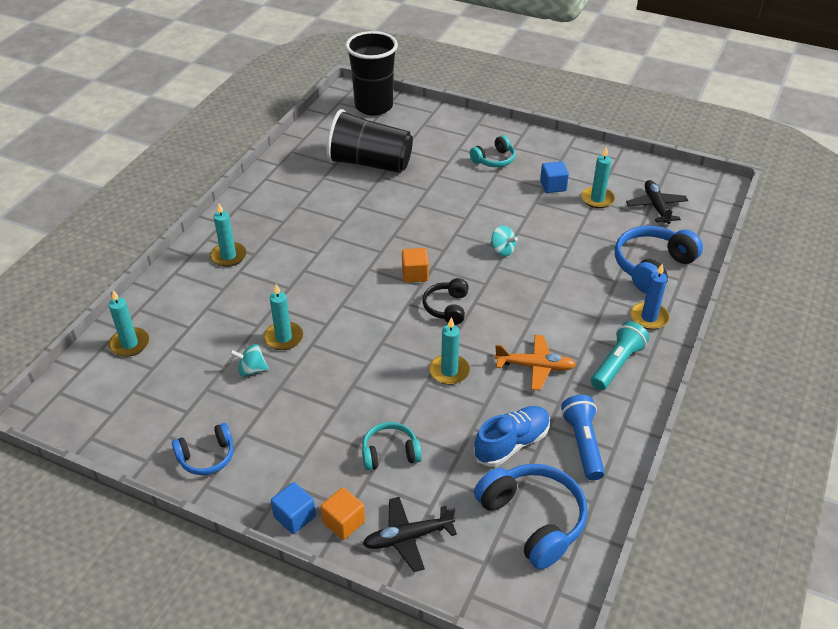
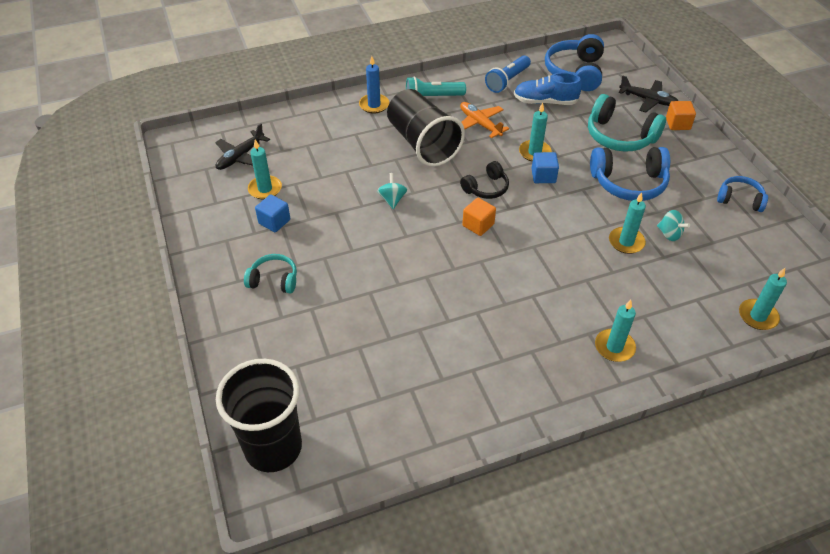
camera: 135 degrees left, 5 degrees up
blue cube [271,482,316,534] -> blue cube moved to [531,152,559,183]
black cup [327,109,413,173] -> black cup moved to [387,89,465,167]
turquoise headphones [362,422,422,470] -> turquoise headphones [588,94,666,152], size x1.70
blue headphones [615,226,703,294] -> blue headphones moved to [590,147,670,201]

